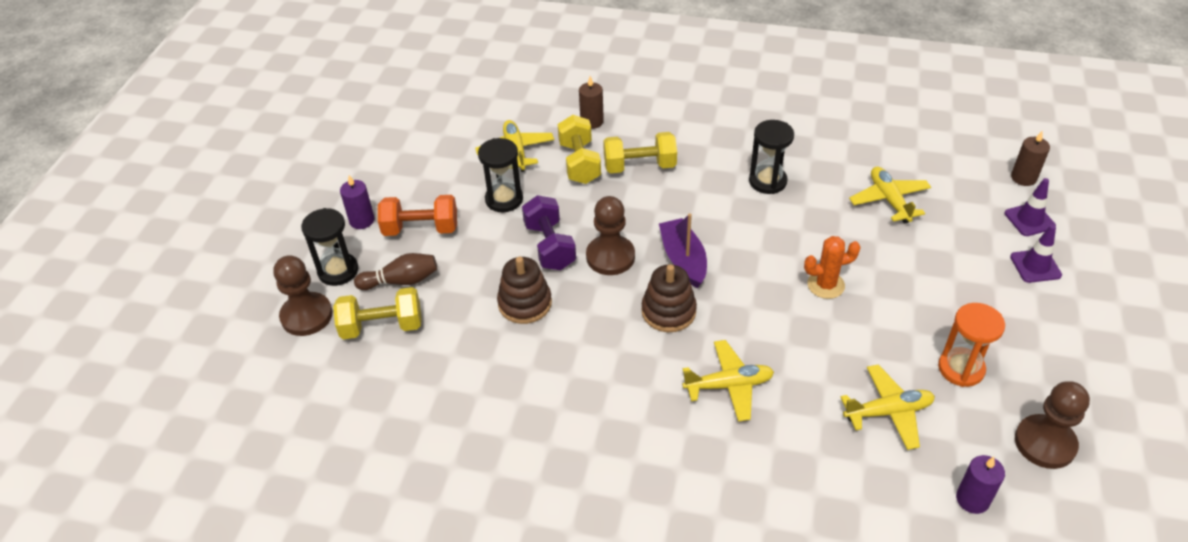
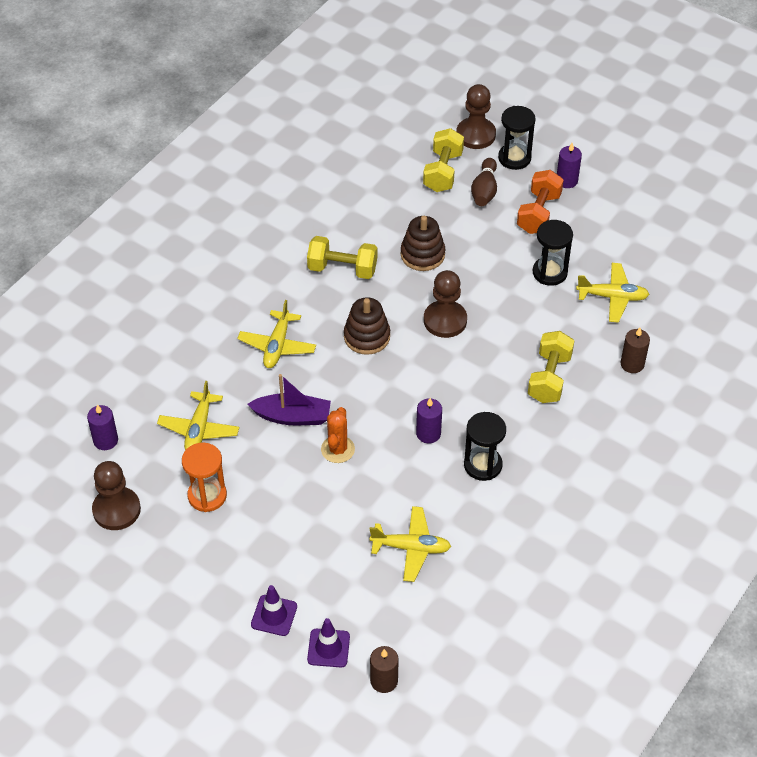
camera: 110 degrees right, 5 degrees up
purple dumbbell [522,195,576,270] -> none
yellow dumbbell [558,115,601,184] -> yellow dumbbell moved to [307,236,377,279]
purple boat [659,213,707,288] -> purple boat moved to [248,374,331,425]
none -> purple candle [416,398,442,443]

